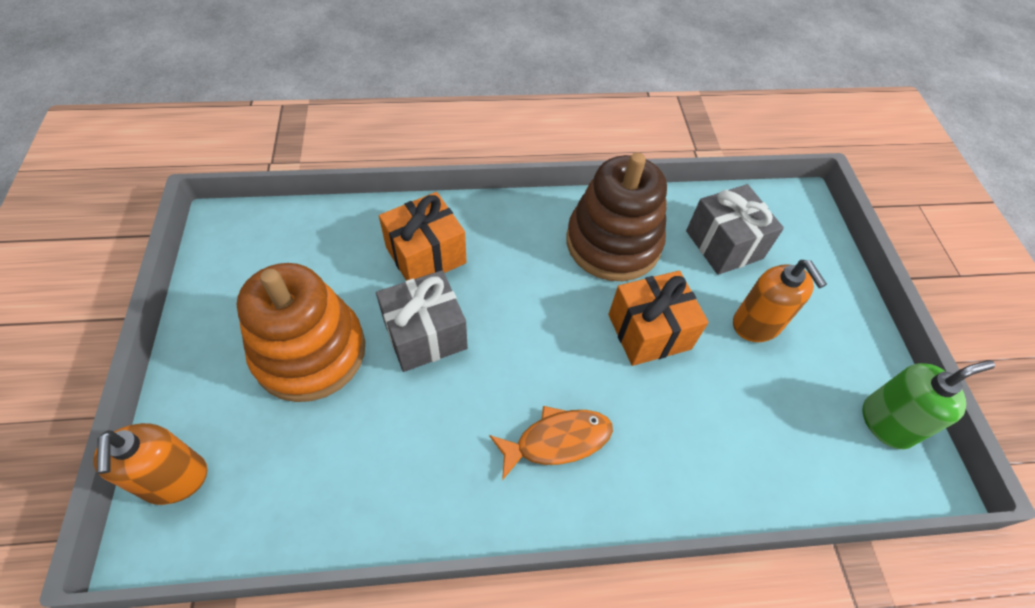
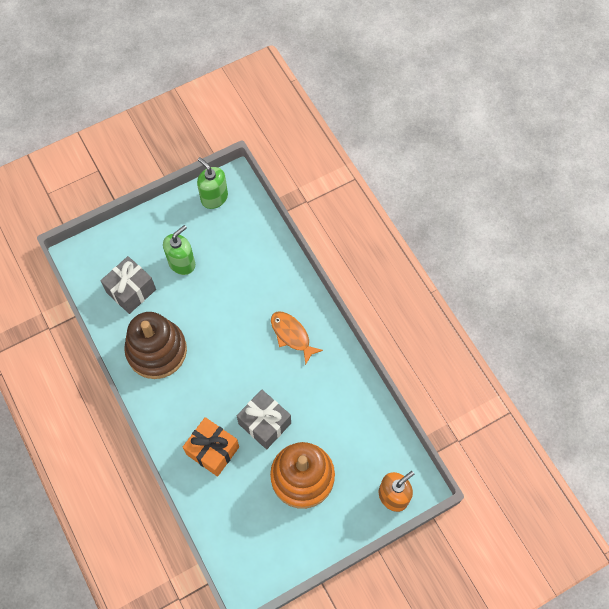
camera: 110 degrees left, 10 degrees up
orange gift [608,271,709,366] -> none
orange soap dispenser [733,260,827,342] -> green soap dispenser [163,225,195,275]

